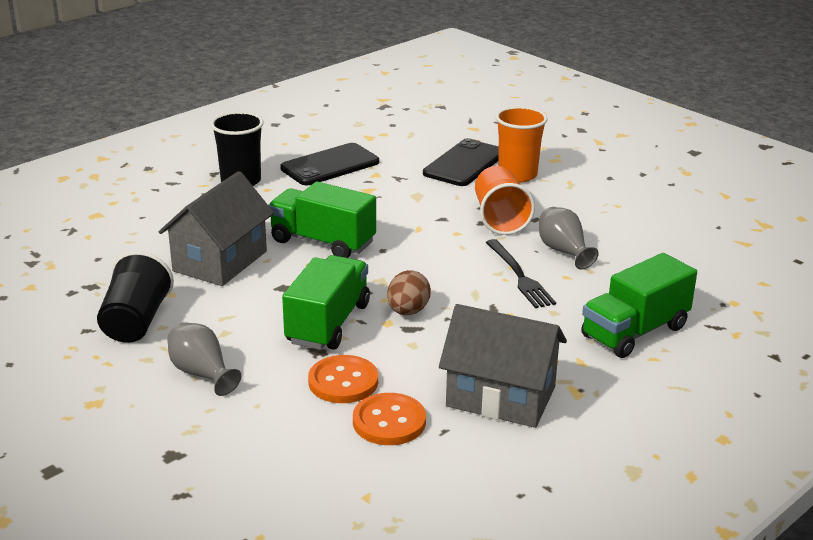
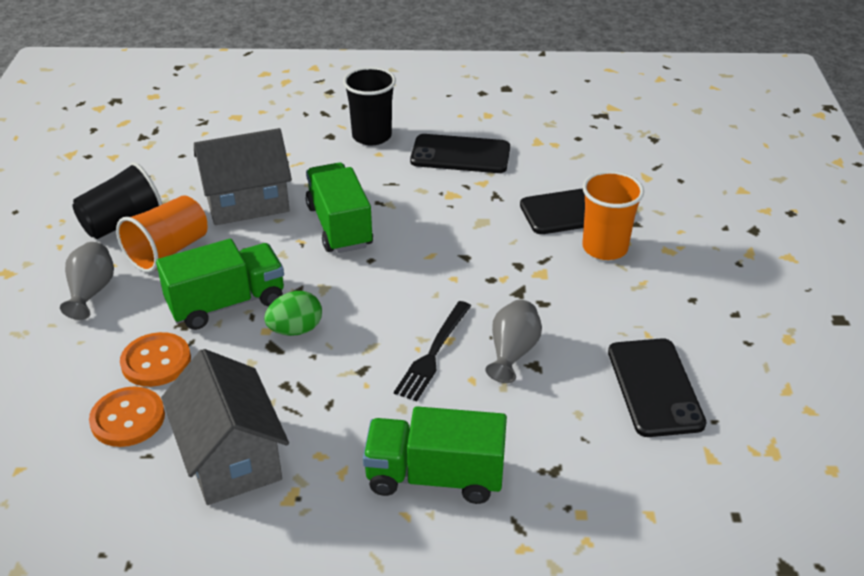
camera: 45 degrees right, 10 degrees up
brown egg [387,270,431,315] -> green egg [264,291,322,336]
orange cup [475,166,535,235] -> orange cup moved to [116,195,208,273]
none -> black phone [608,338,706,437]

